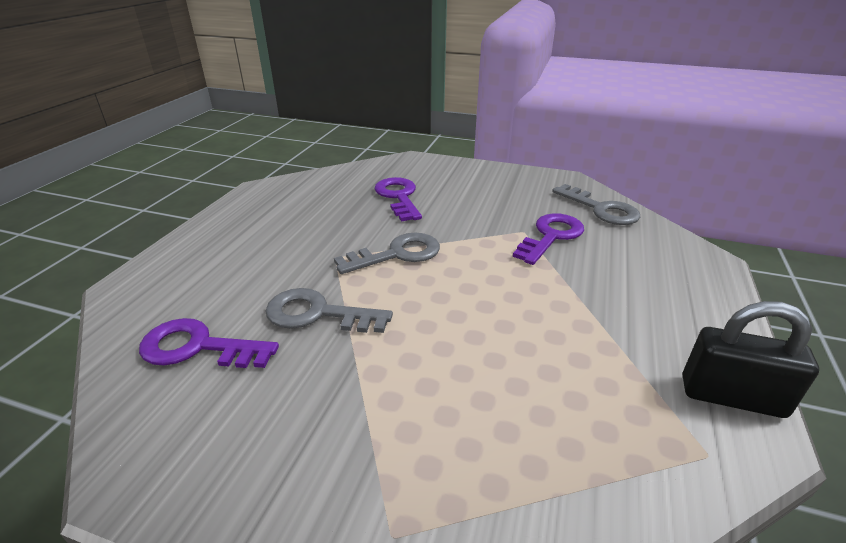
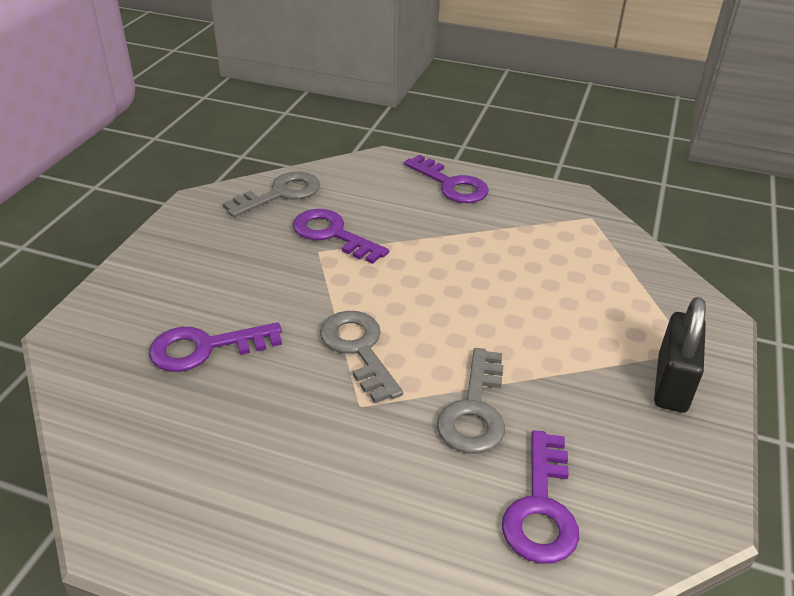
camera: 90 degrees left, 5 degrees up
black padlock [683,301,819,418] -> black padlock moved to [654,297,706,413]
none -> purple key [404,155,489,203]

